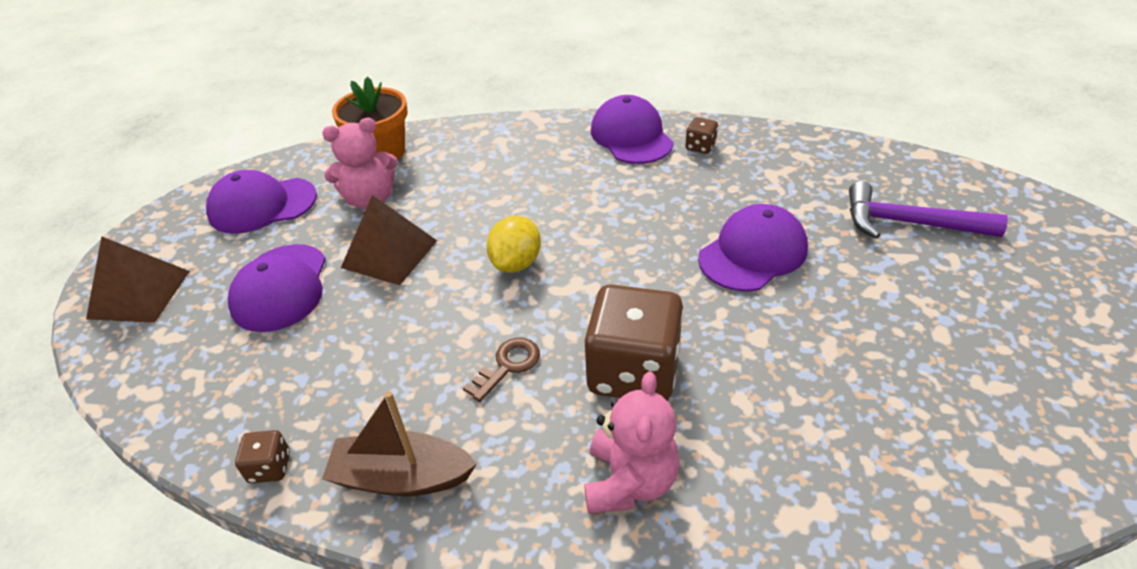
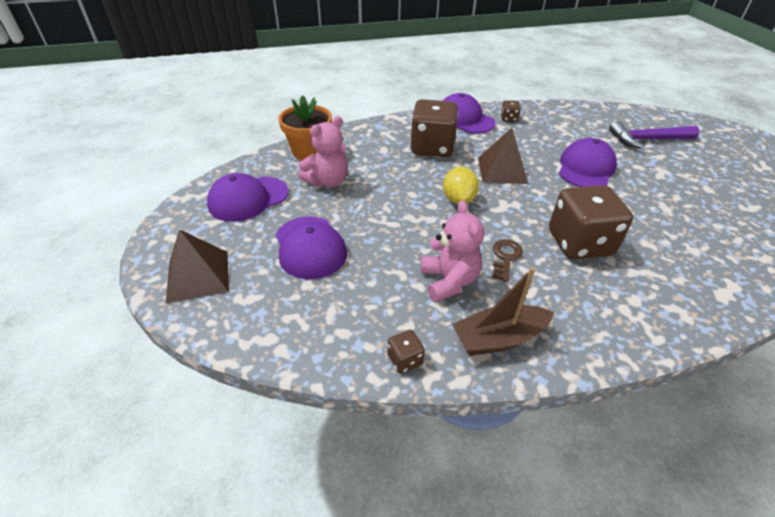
camera: 25 degrees left, 0 degrees up
brown pyramid [341,195,437,285] -> brown pyramid moved to [478,128,528,184]
pink teddy bear [584,371,679,514] -> pink teddy bear moved to [421,200,484,302]
none -> brown dice [410,99,458,157]

